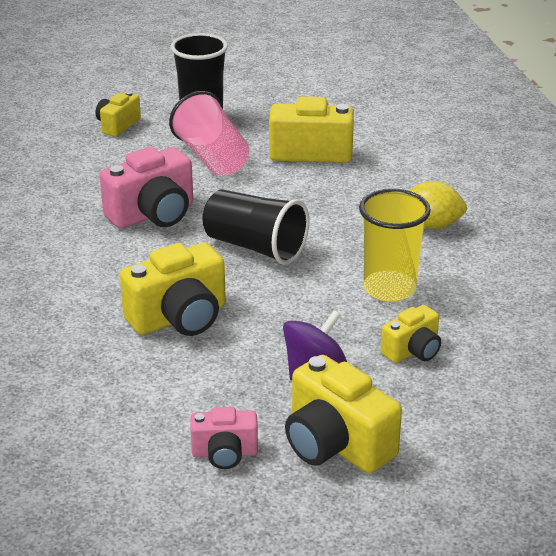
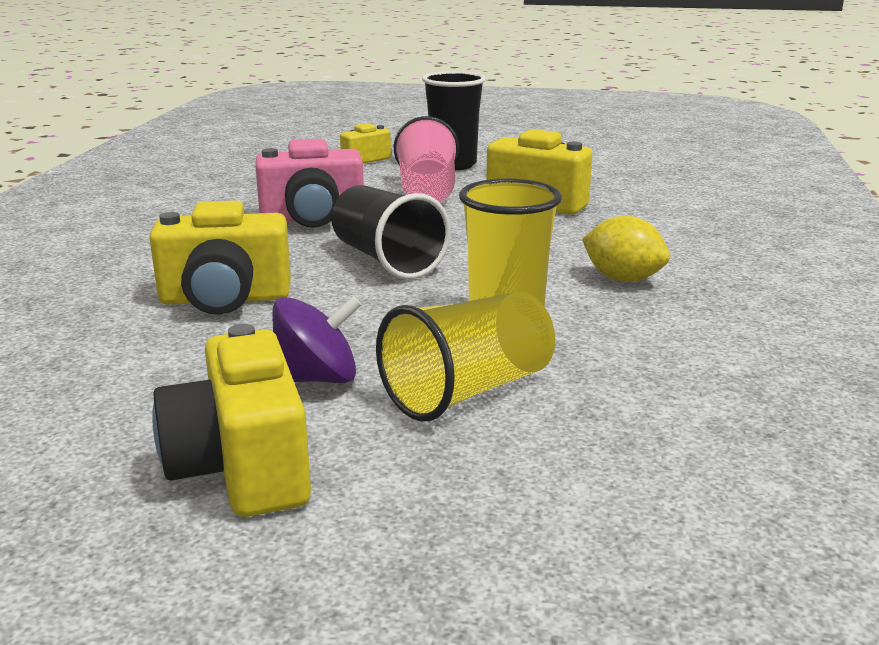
camera: 25 degrees right, 10 degrees down
pink camera [190,407,258,469] -> none
yellow camera [381,305,441,363] -> yellow cup [376,291,555,422]

